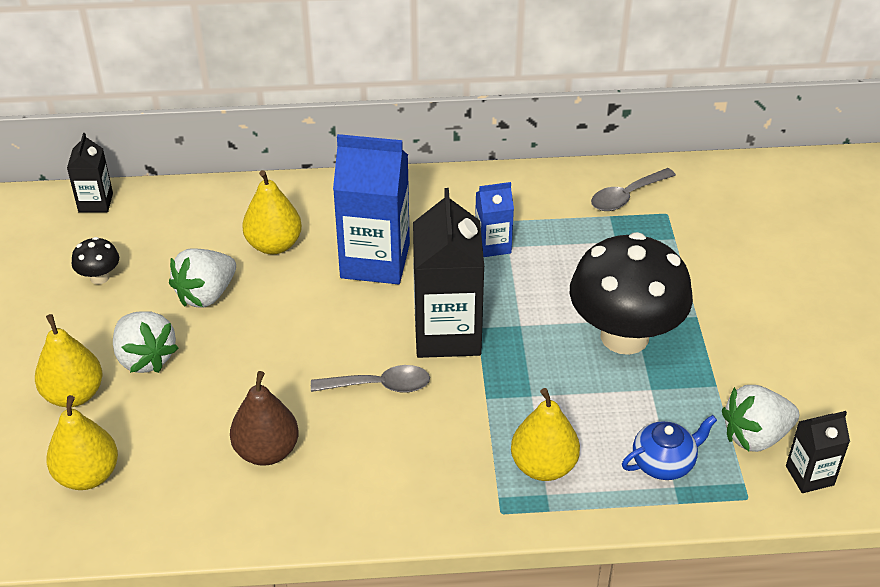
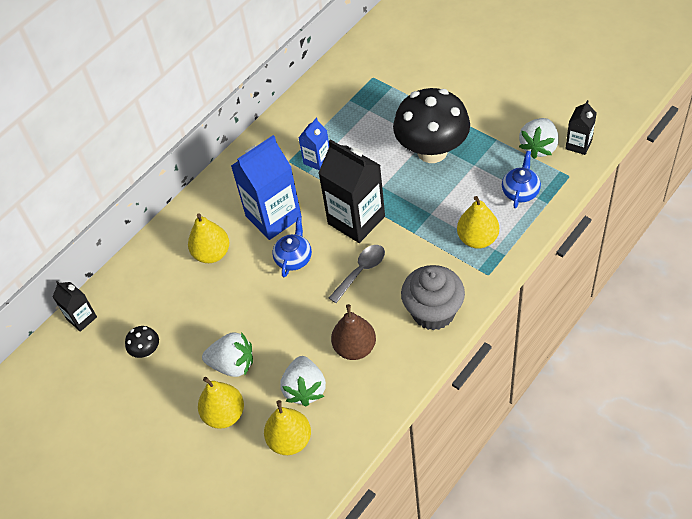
camera: 40 degrees left, 10 degrees up
white strawberry [169,248,236,308] -> white strawberry moved to [280,356,326,407]
grey spoon [591,168,676,211] -> none
none -> blue teapot [272,217,312,277]
none -> grey cupcake [401,265,465,331]

